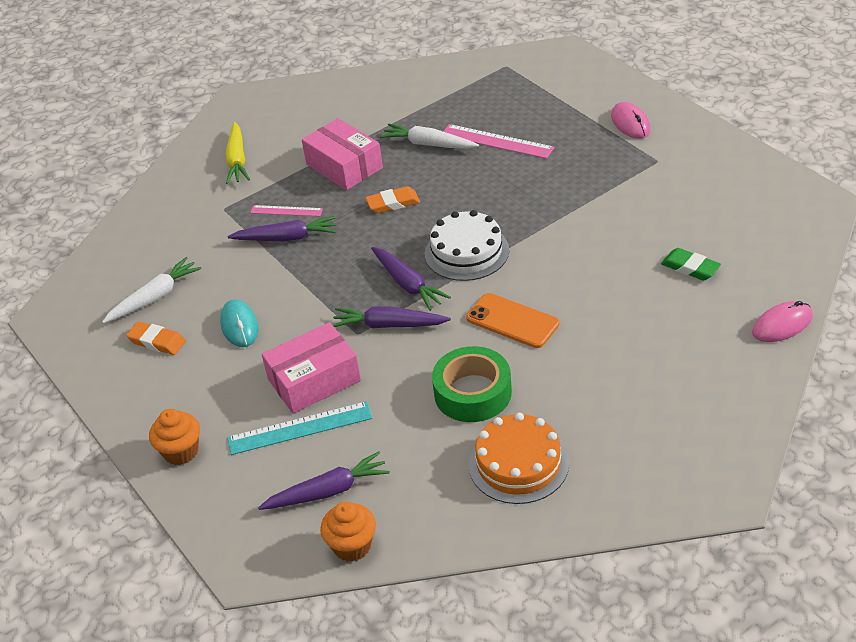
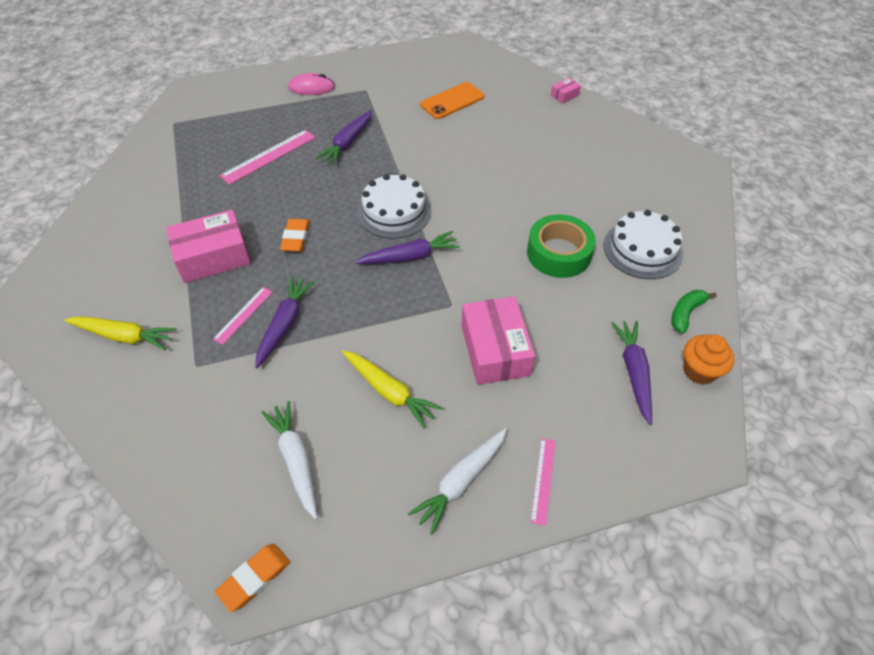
camera: 75 degrees left, 10 degrees up
orange eraser [126,321,186,355] -> orange eraser moved to [215,544,290,612]
orange cupcake [149,409,200,465] -> pink ruler [530,438,556,526]
turquoise mouse [220,300,258,347] -> yellow carrot [342,350,443,429]
turquoise ruler [227,401,372,455] -> none
purple carrot [333,307,451,328] -> purple carrot moved to [316,110,372,165]
white carrot [380,123,479,149] -> white carrot moved to [408,428,507,535]
orange phone [466,293,559,348] -> orange phone moved to [420,82,484,119]
orange cake [469,413,569,504] -> white cake [604,210,683,279]
green eraser [661,248,721,281] -> none
pink mouse [752,301,813,342] -> pink box [551,78,581,104]
none -> green banana [671,290,717,334]

